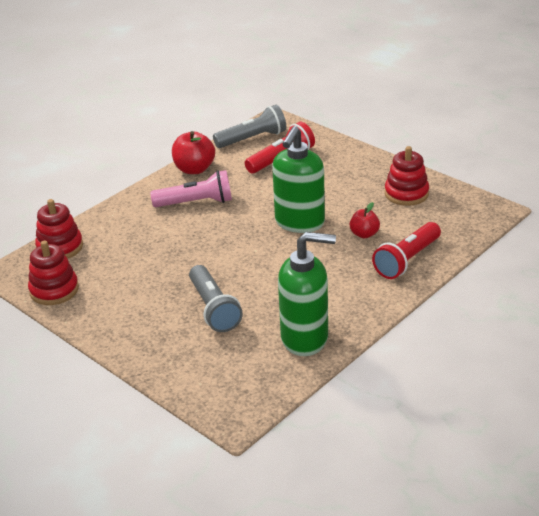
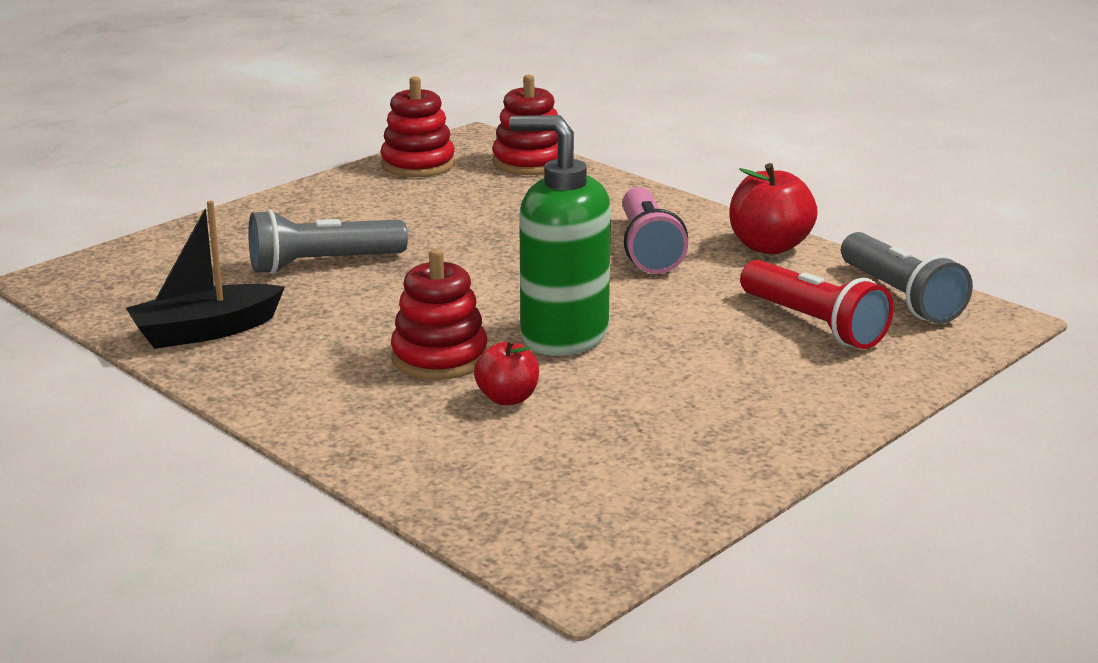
camera: 90 degrees right, 10 degrees down
green soap dispenser [278,232,336,356] -> black boat [126,201,285,349]
red flashlight [372,222,441,279] -> none
red stacking toy [385,146,429,206] -> red stacking toy moved to [391,248,487,380]

